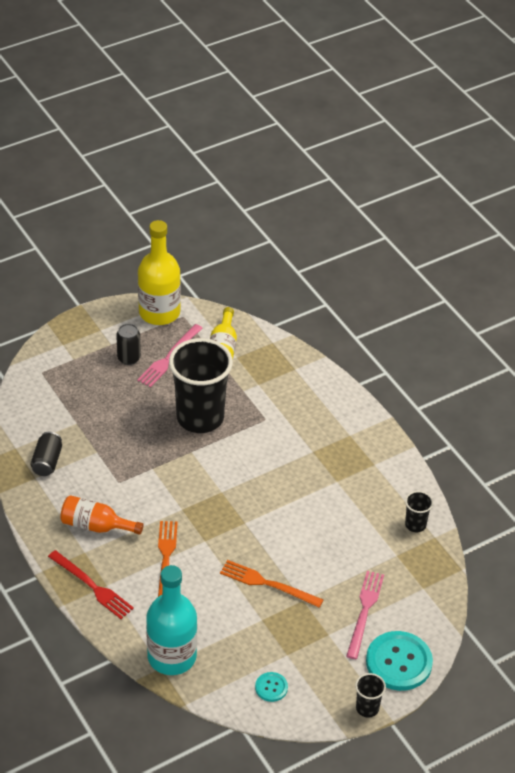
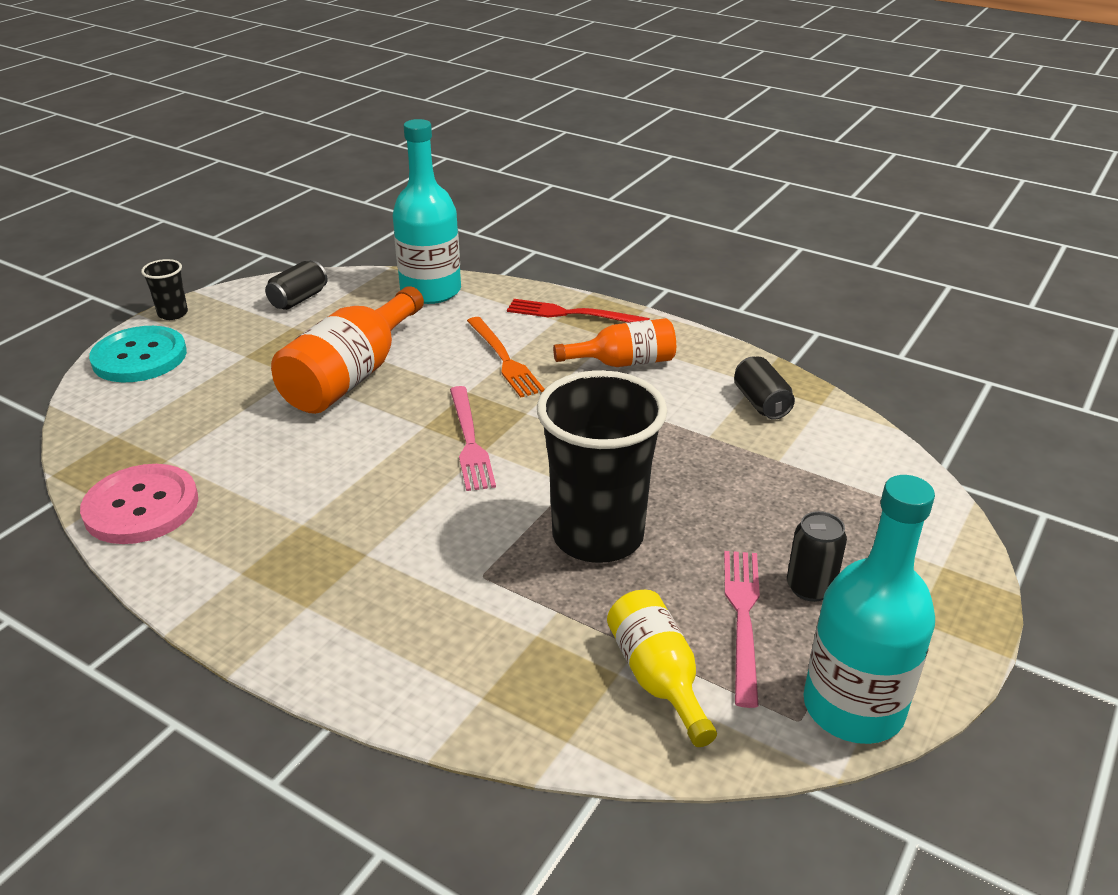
camera: 155 degrees right, 10 degrees down
yellow bottle [138,220,181,325] -> turquoise bottle [803,475,935,744]
orange fork [220,560,323,608] -> orange bottle [271,286,424,414]
turquoise button [255,672,288,702] -> black can [265,260,328,310]
pink fork [346,571,384,659] -> pink fork moved to [450,386,496,491]
black cup [405,491,433,532] -> pink button [80,464,198,544]

